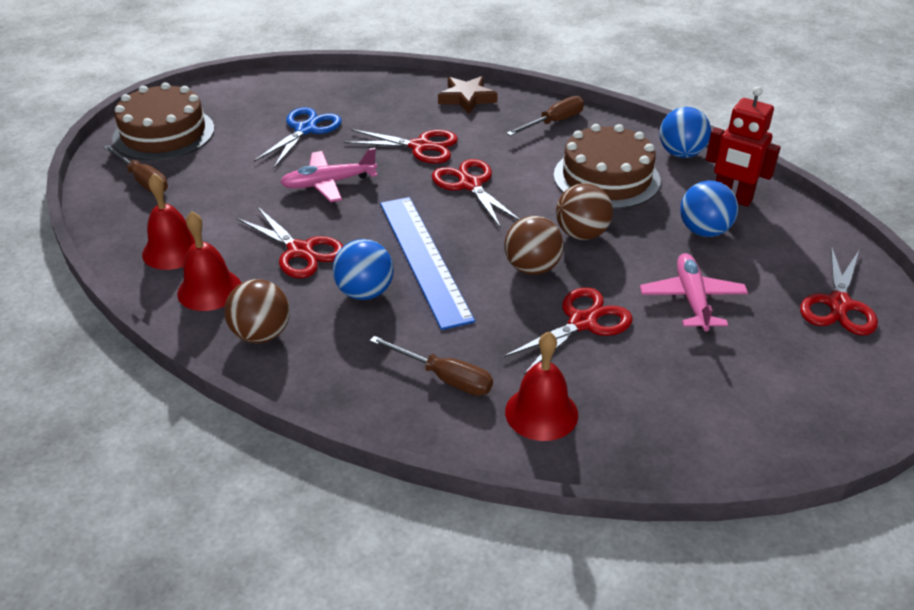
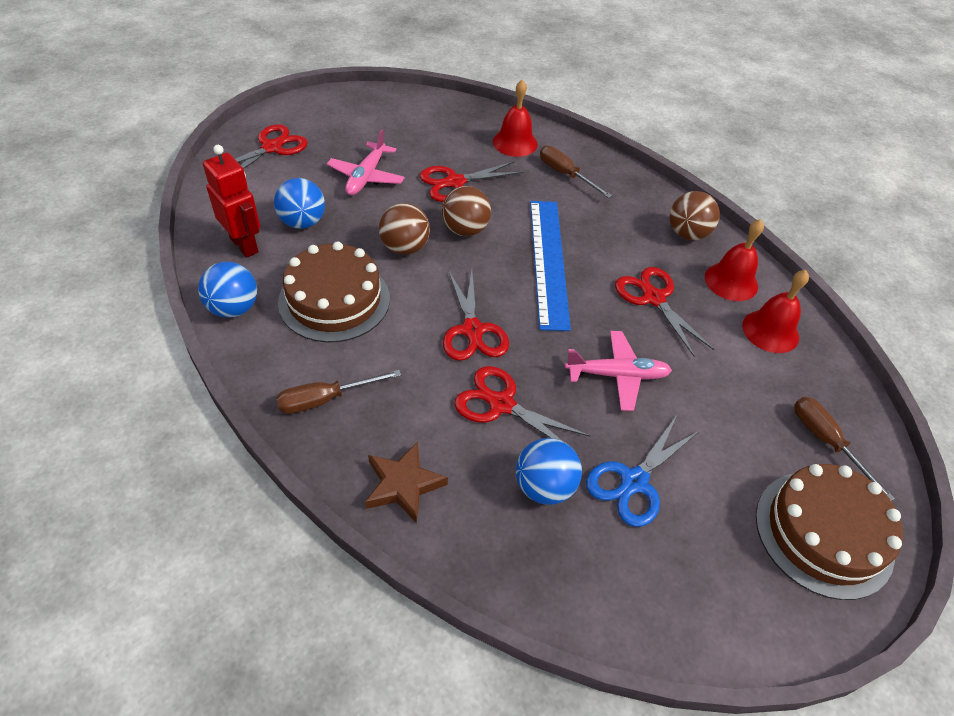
camera: 165 degrees left, 10 degrees up
blue ball [332,239,394,300] -> blue ball moved to [516,438,582,505]

